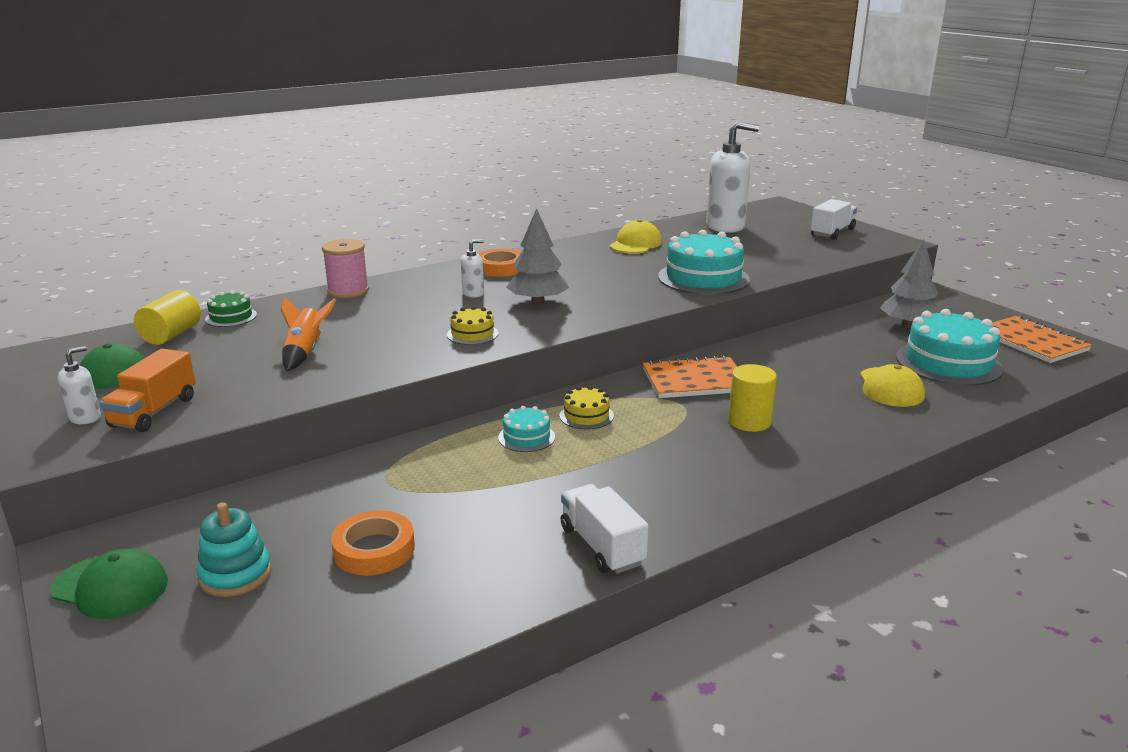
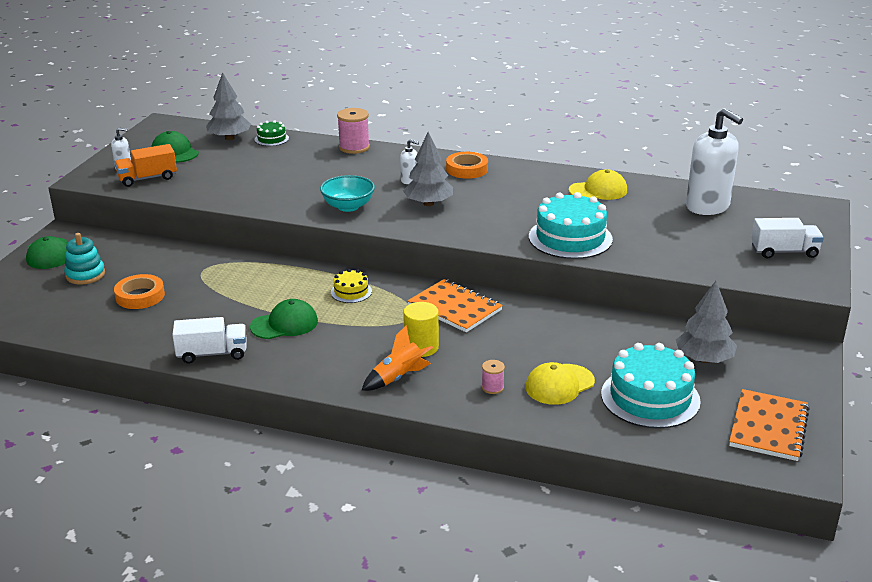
camera: 50 degrees right, 5 degrees up
yellow cylinder [134,290,201,345] -> grey tree [206,72,251,140]
orange rocket [281,296,336,371] -> orange rocket moved to [361,325,433,391]
yellow cake [447,306,498,345] -> turquoise bowl [320,175,375,212]
turquoise cake [498,406,555,452] -> none
white truck [561,484,648,574] -> white truck turned 60 degrees clockwise [172,317,247,364]
none -> green cap [250,299,318,339]
none -> pink spool [482,360,505,394]

